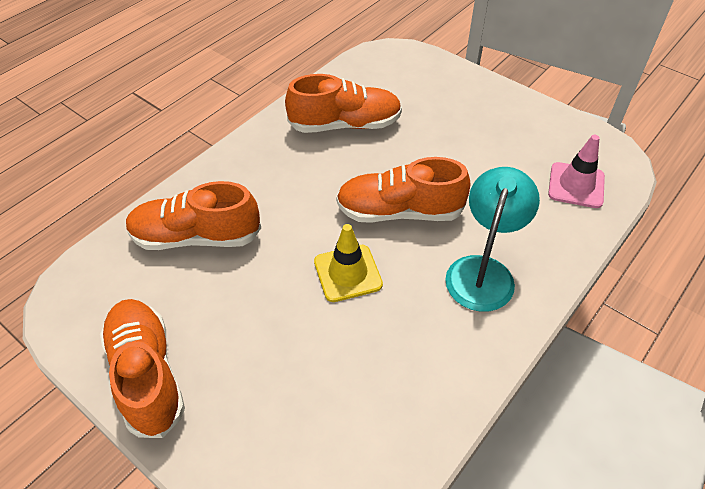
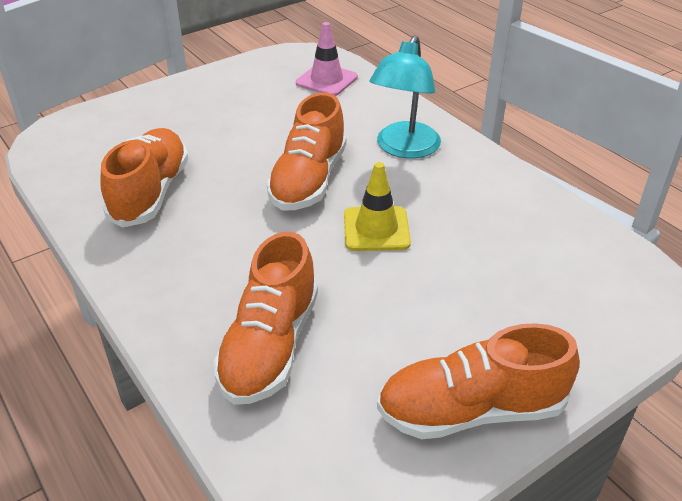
camera: 75 degrees left, 10 degrees down
turquoise lamp [445,167,540,312] -> turquoise lamp turned 105 degrees counterclockwise [370,35,441,158]

